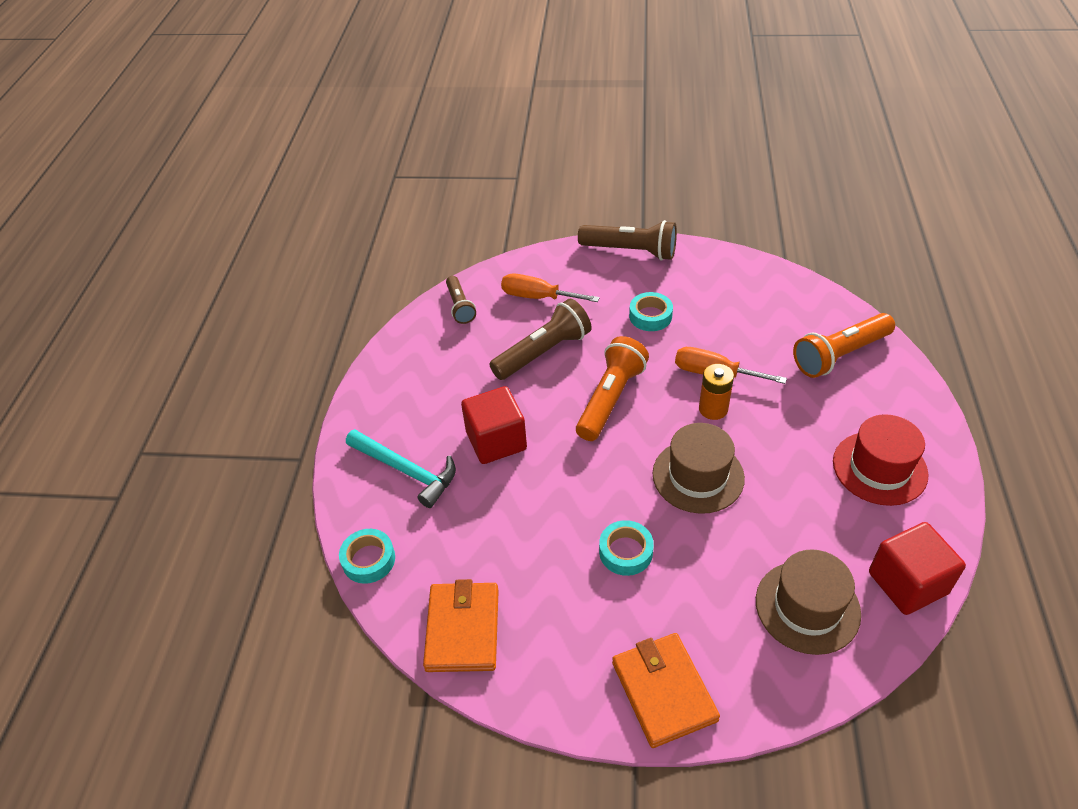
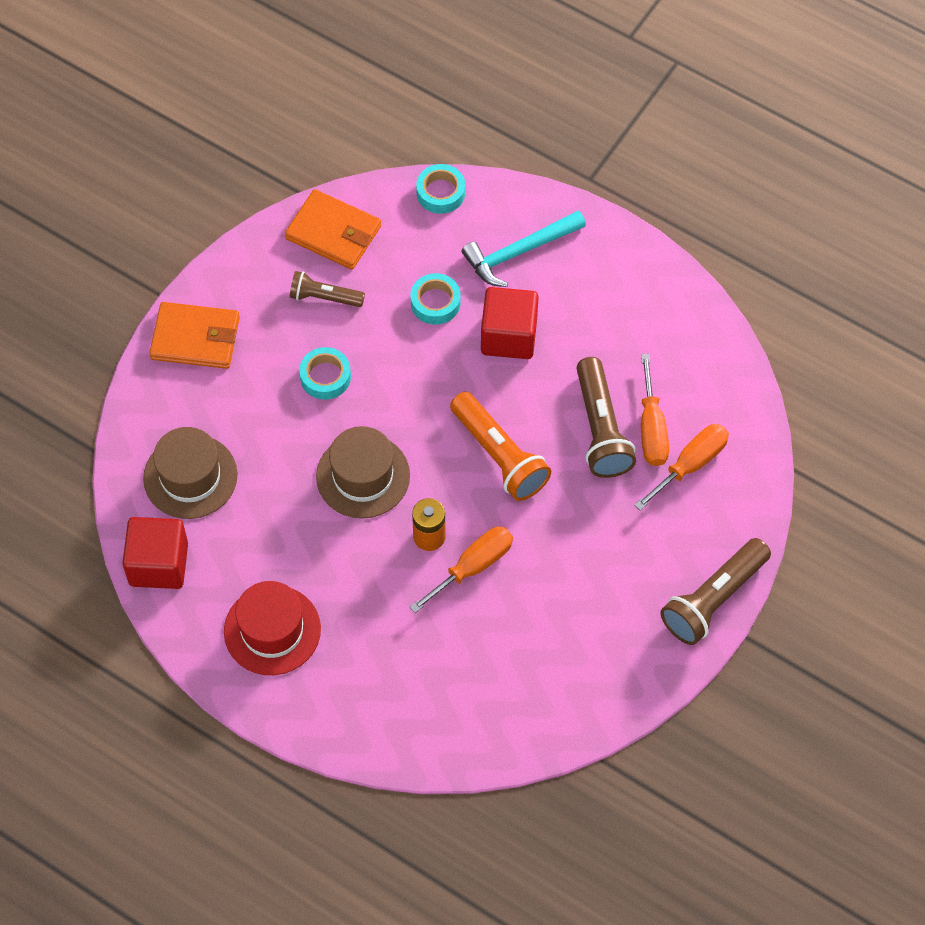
camera: 115 degrees right, 15 degrees up
brown flashlight [446,276,476,324] -> brown flashlight moved to [290,271,365,307]
turquoise tape [629,292,673,331] -> turquoise tape moved to [410,273,461,325]
orange flashlight [793,313,895,378] -> none
none -> orange screwdriver [641,354,669,466]

